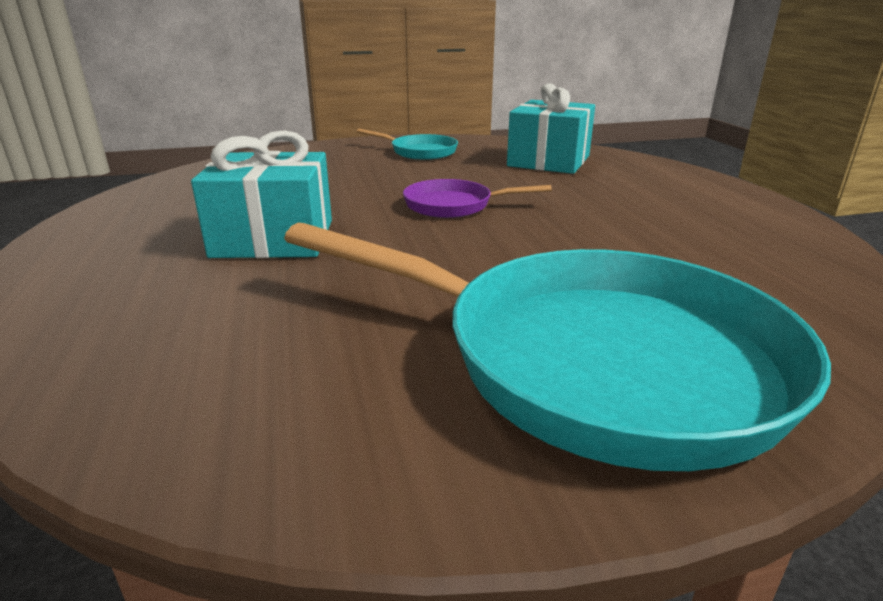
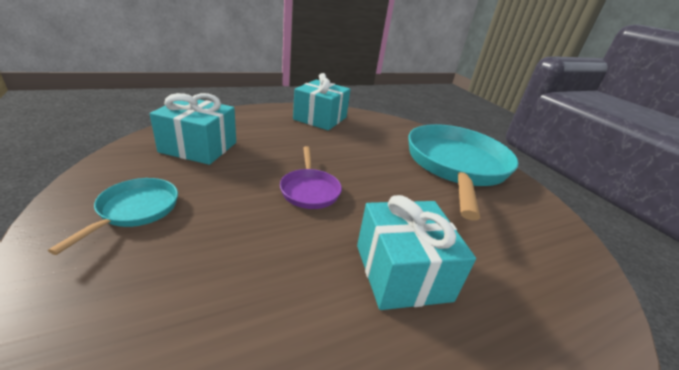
camera: 105 degrees left, 5 degrees up
none -> turquoise gift [293,73,350,130]

